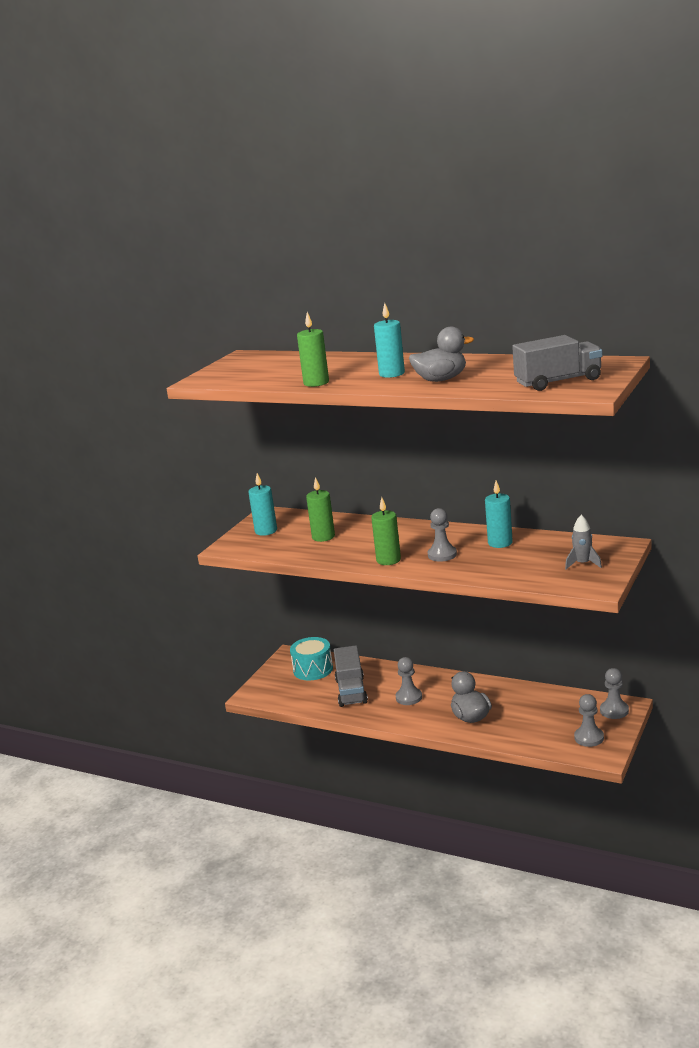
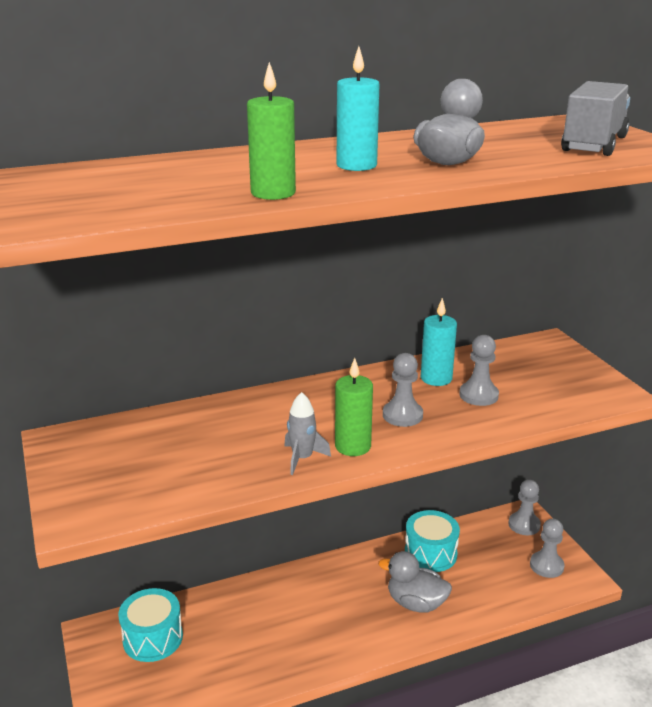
camera: 50 degrees left, 5 degrees up
turquoise candle [248,473,277,536] -> none
green candle [306,477,335,542] -> none
grey truck [334,645,368,707] -> none
grey pawn [395,657,422,705] -> grey pawn moved to [459,335,499,406]
grey rocket [565,515,602,569] -> grey rocket moved to [284,392,331,475]
none -> turquoise drum [405,510,460,572]

